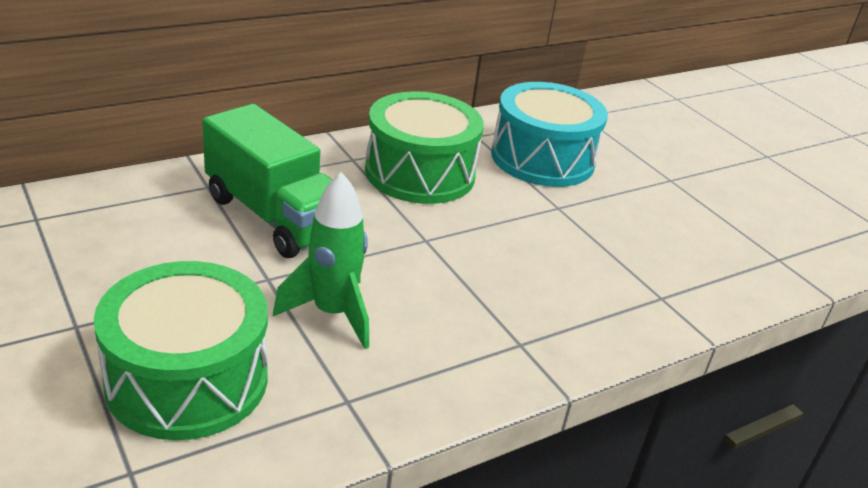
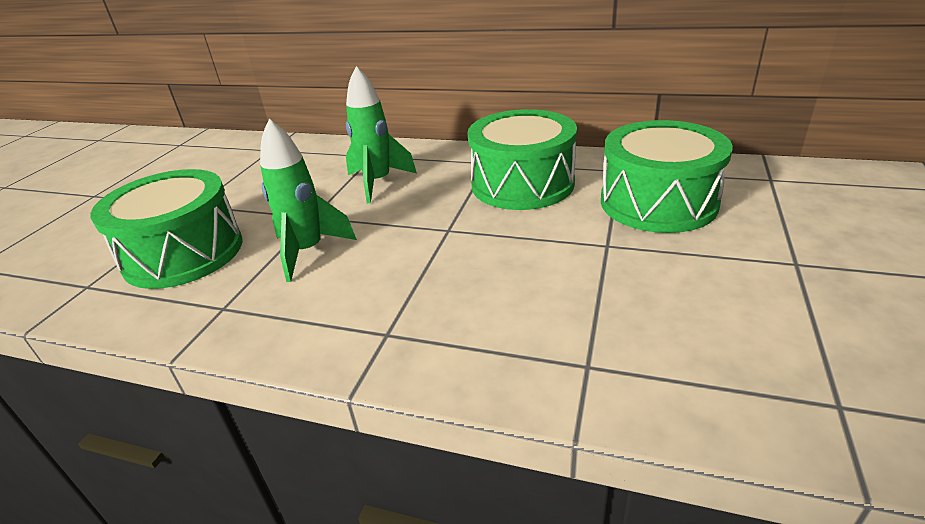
camera: 55 degrees right, 0 degrees up
green truck [203,104,332,258] -> green rocket [346,66,417,203]
turquoise drum [491,82,608,187] -> green drum [601,120,733,233]

